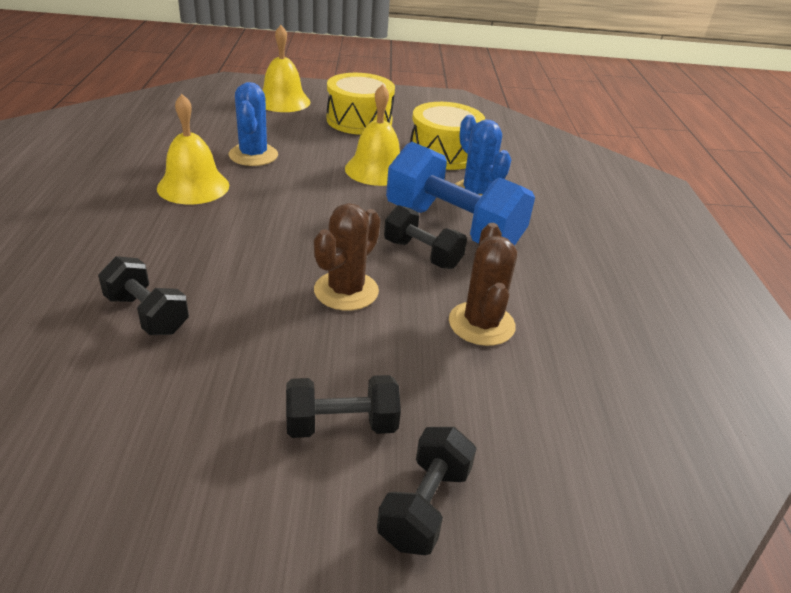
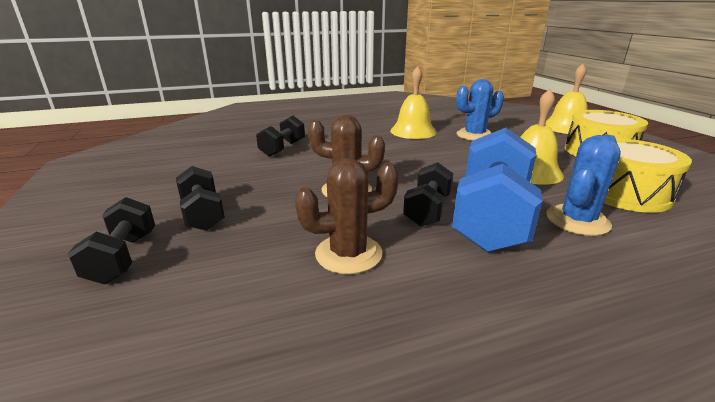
camera: 75 degrees right, 10 degrees down
black dumbbell [377,427,477,555] -> black dumbbell turned 75 degrees clockwise [68,197,155,284]

